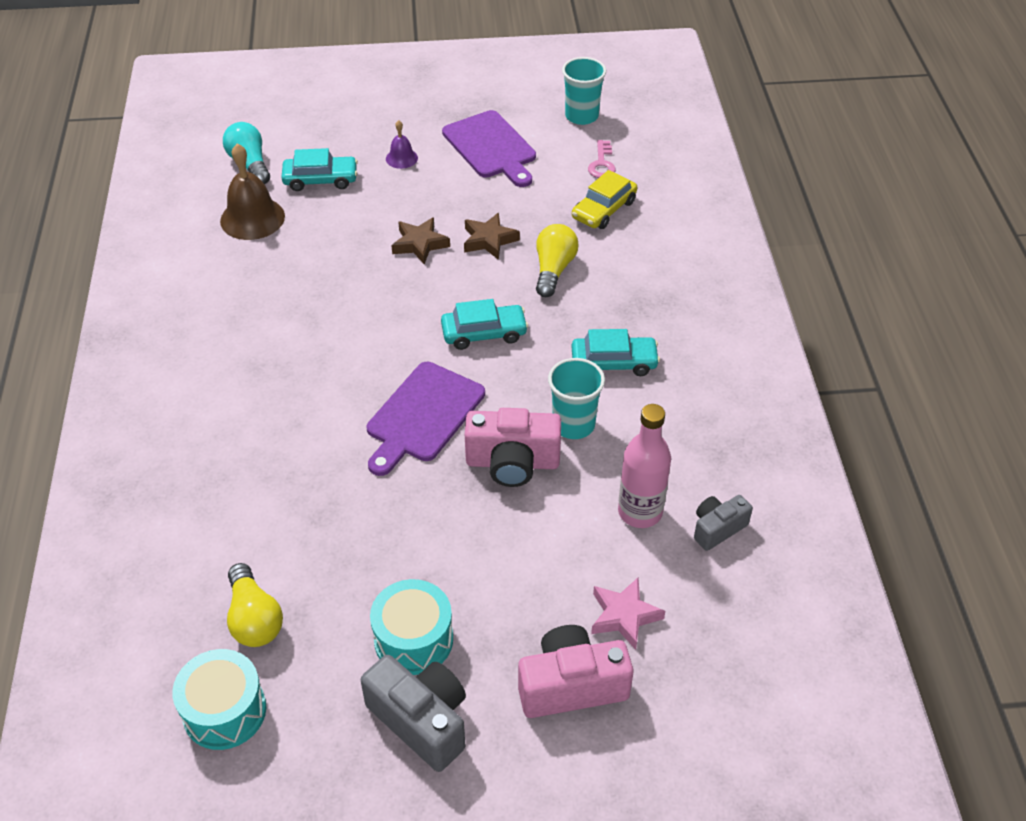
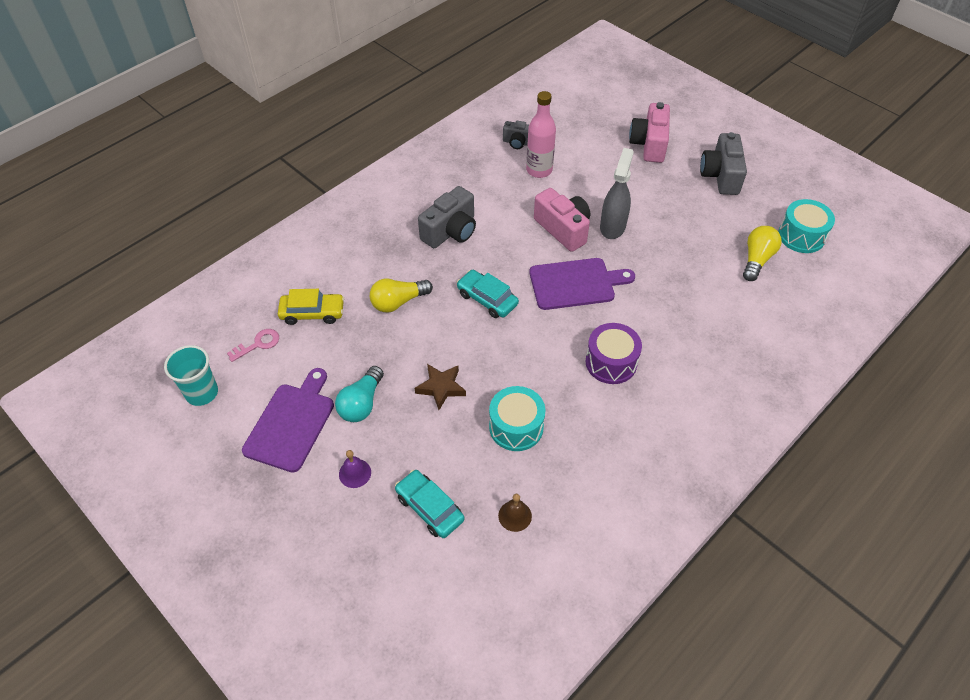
camera: 130 degrees left, 5 degrees up
brown bell [220,144,285,240] -> brown bell [498,494,532,532], size x0.53
turquoise light bulb [223,122,270,184] -> turquoise light bulb moved to [335,366,384,422]
turquoise drum [370,579,453,675] -> turquoise drum moved to [489,386,545,451]
brown star [464,213,520,260] -> none
pink camera [518,625,633,718] -> pink camera turned 60 degrees clockwise [629,102,670,163]
turquoise cup [548,358,605,439] -> none
turquoise car [572,329,660,376] -> grey camera [418,186,476,248]
pink star [591,578,665,650] -> none
none -> purple drum [585,323,642,384]
none -> grey spray bottle [600,148,634,239]

